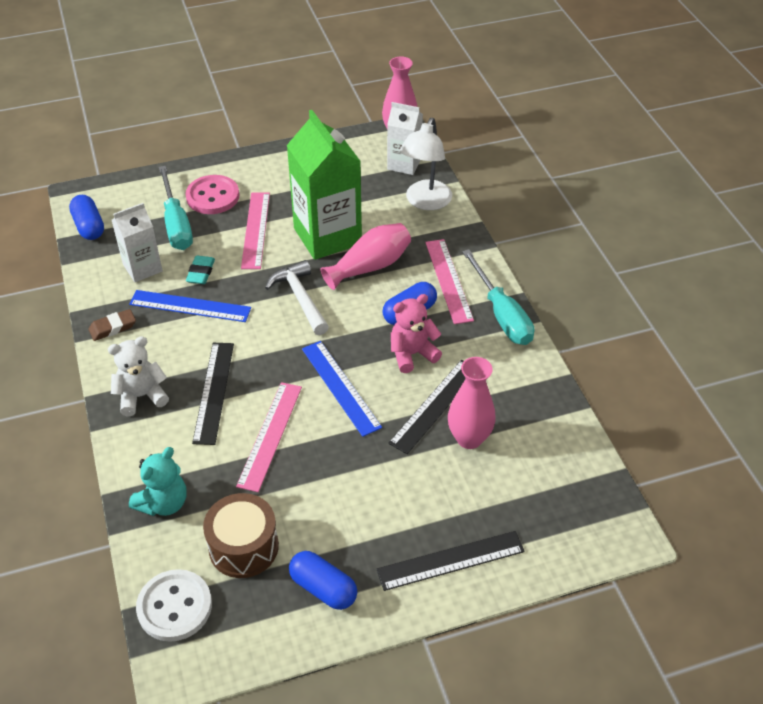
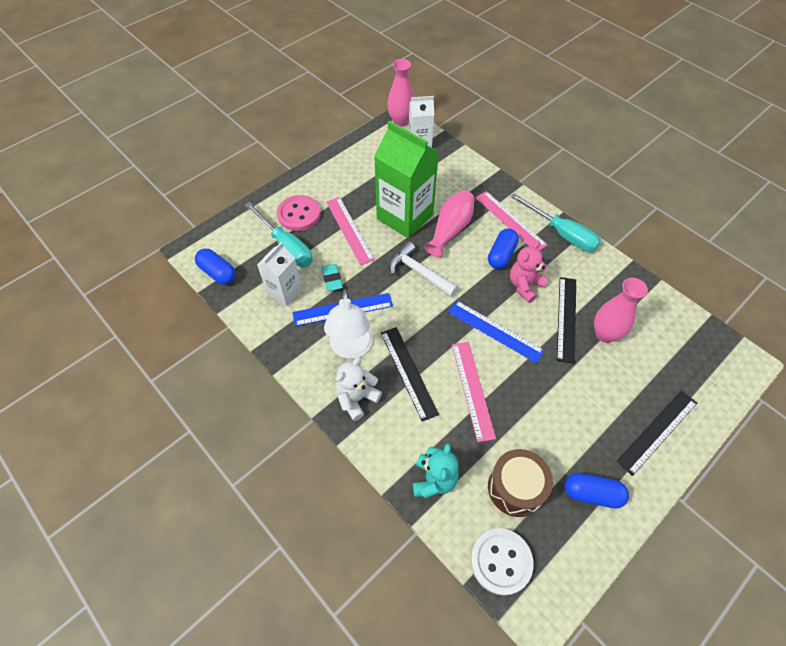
camera: 25 degrees left, 10 degrees up
brown eraser [89,309,136,341] -> none
white lamp [400,118,452,210] -> white lamp moved to [324,289,373,359]

